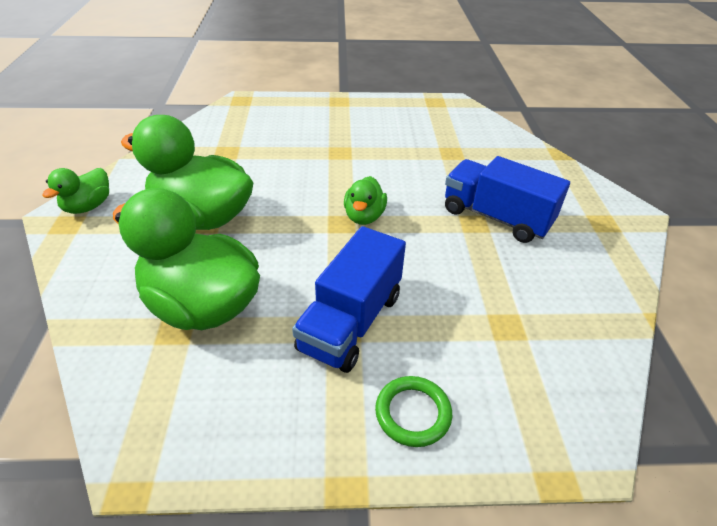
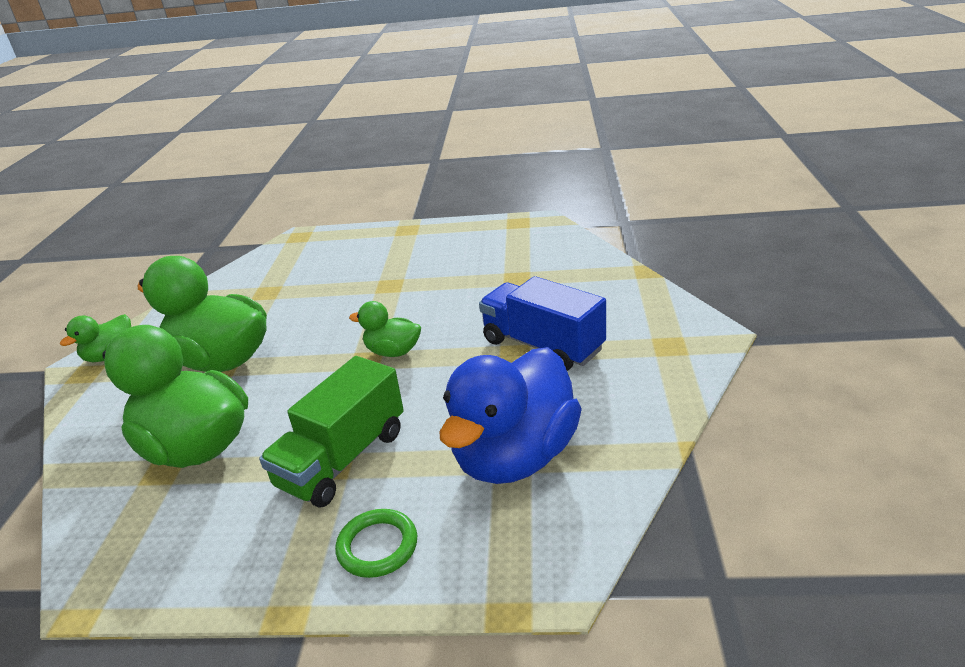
camera: 10 degrees right, 10 degrees down
blue truck [292,226,406,373] -> green truck [259,356,404,508]
green duck [344,176,387,225] -> green duck turned 90 degrees clockwise [349,301,421,357]
none -> blue duck [439,347,582,484]

